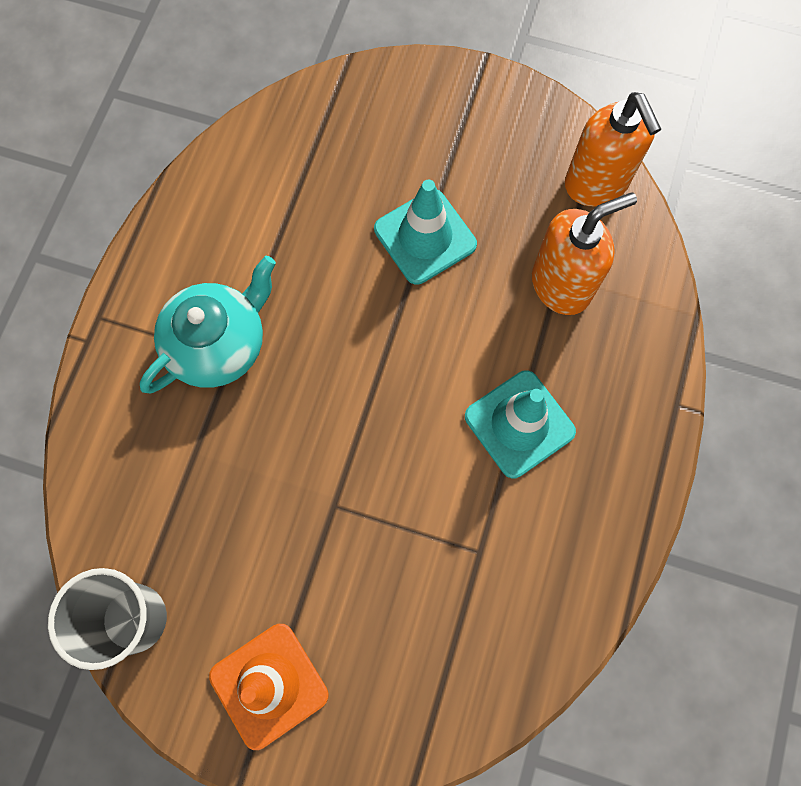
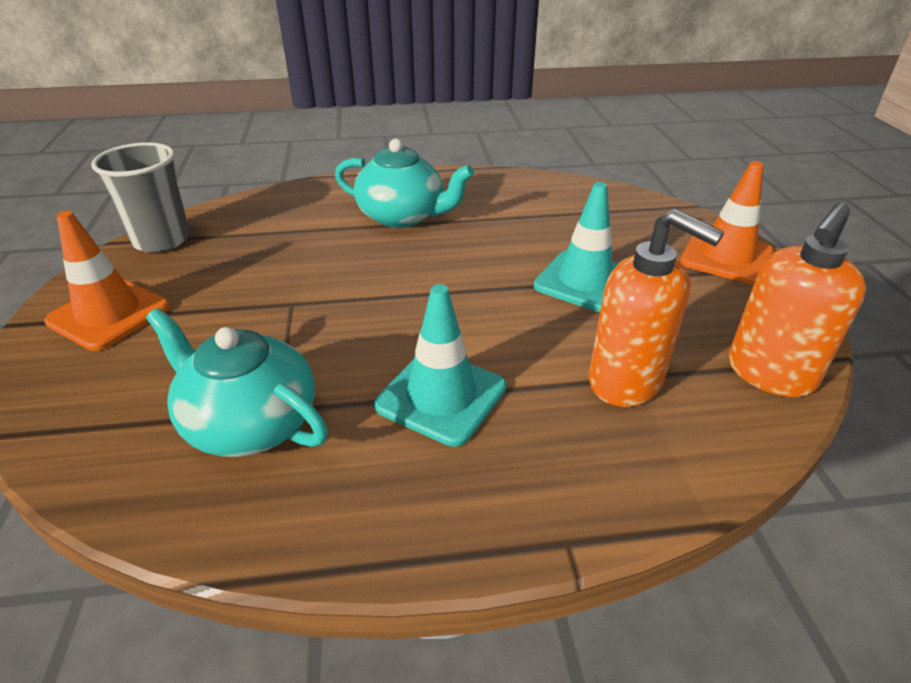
camera: 65 degrees right, 35 degrees down
none -> turquoise teapot [146,308,328,457]
none -> orange traffic cone [680,161,774,285]

